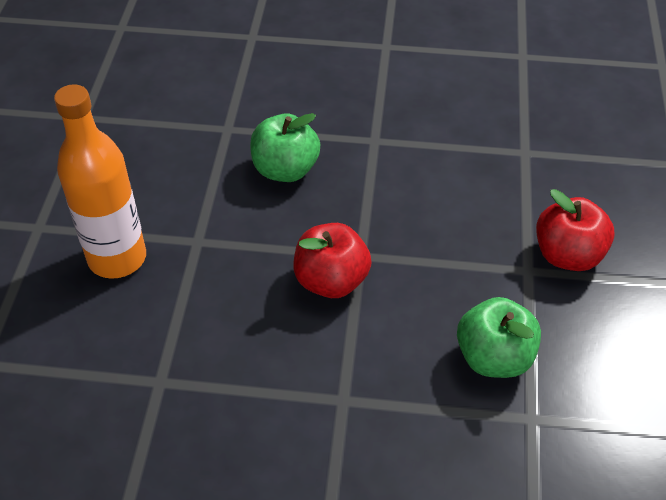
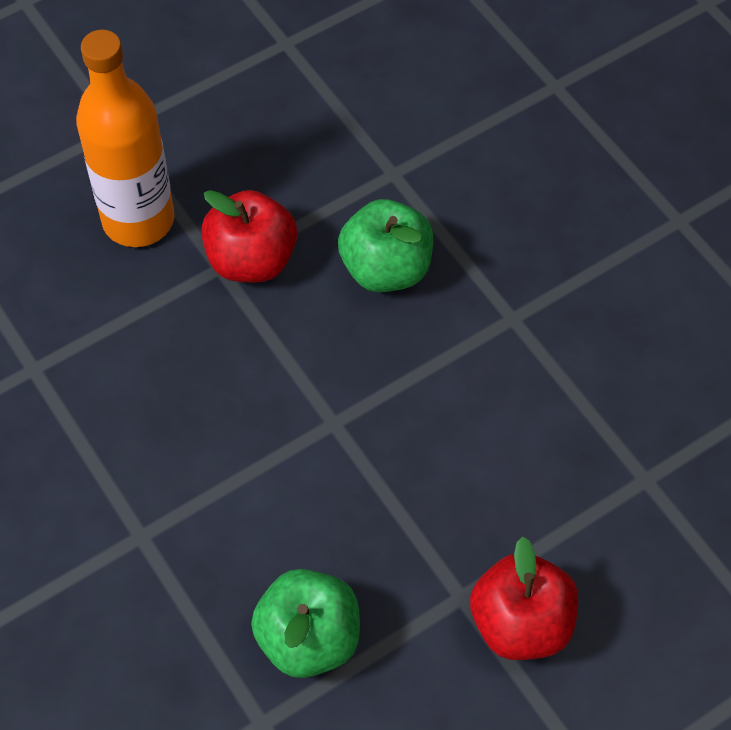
camera: 50 degrees right, 10 degrees up
red apple [293,223,372,298] -> red apple moved to [201,190,297,282]

